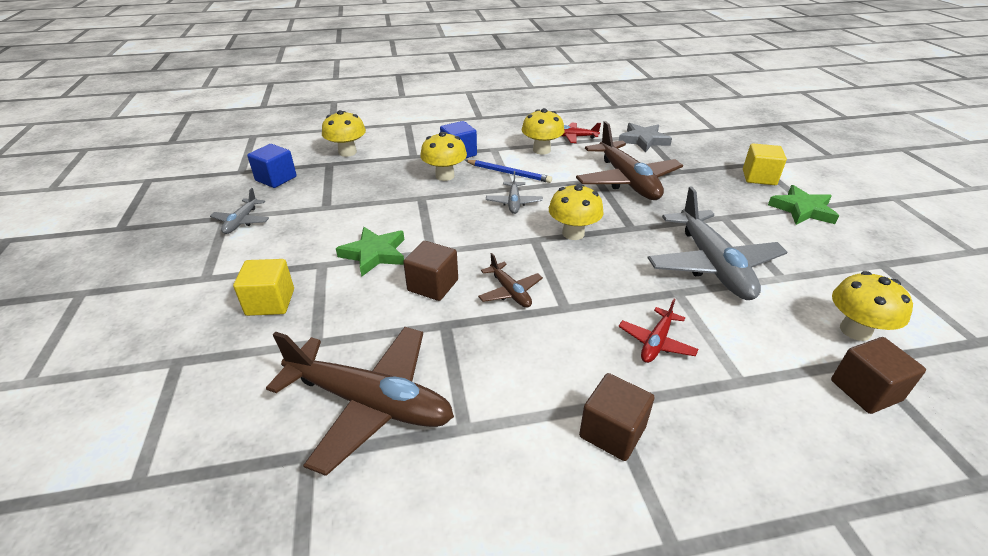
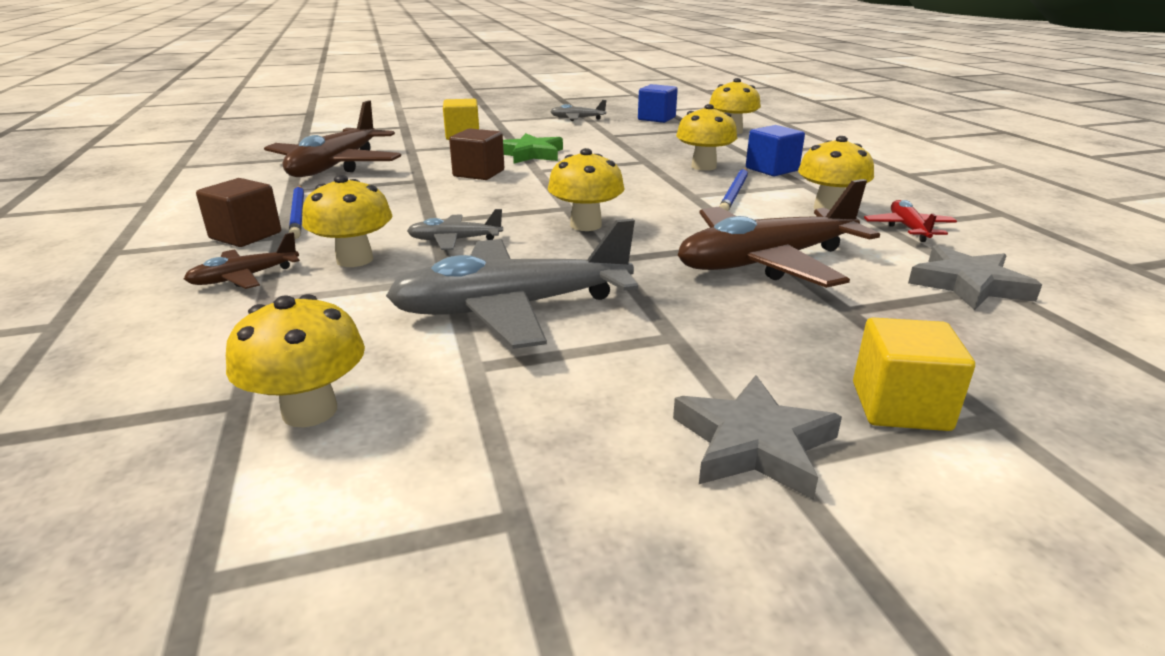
camera: 85 degrees right, 10 degrees down
brown plane [478,253,543,308] -> brown plane moved to [184,232,300,289]
grey plane [486,171,543,214] -> grey plane moved to [407,209,503,250]
red plane [618,299,699,363] -> yellow mushroom [302,175,392,267]
green star [768,185,839,225] -> grey star [673,375,842,500]
brown cube [831,337,926,414] -> none
none -> blue pencil [289,186,304,239]

